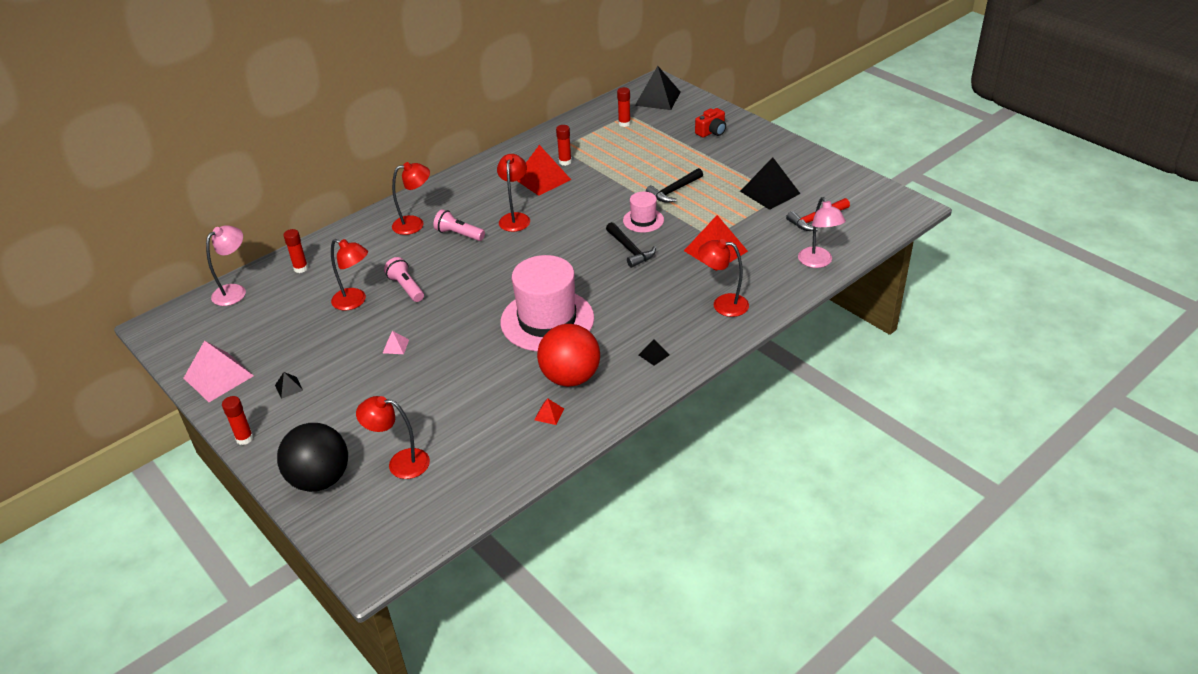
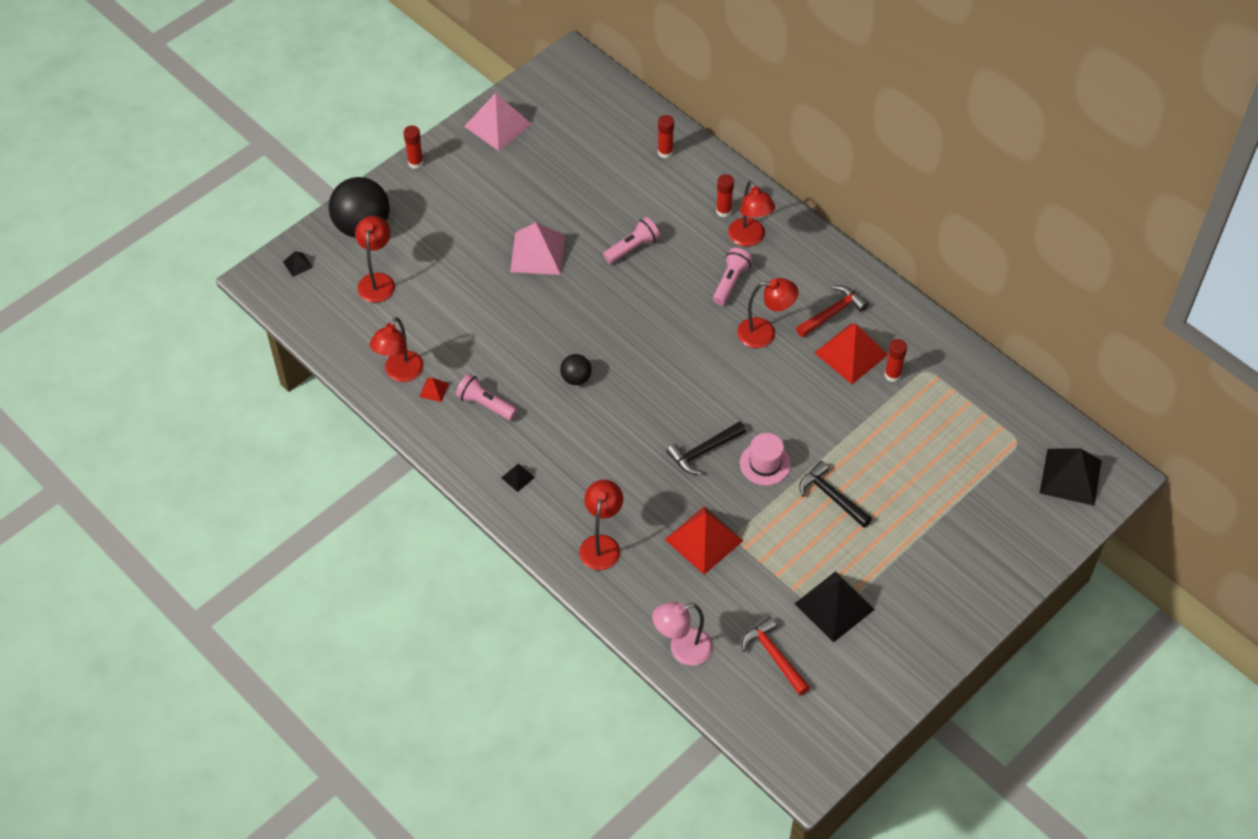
camera: 85 degrees right, 15 degrees up
pink lamp [206,225,246,306] -> none
black pyramid [275,372,303,399] -> black pyramid moved to [283,251,313,277]
red lamp [331,239,368,310] -> red lamp moved to [370,317,423,382]
pink pyramid [383,331,409,354] -> pink pyramid [510,223,565,275], size x2.27
pink hat [500,255,594,351] -> black ball [560,354,591,385]
red ball [537,324,600,387] -> pink flashlight [456,374,517,421]
red glue stick [617,87,631,127] -> red glue stick moved to [716,174,734,217]
red camera [695,108,726,137] -> none
none -> red hammer [796,285,869,337]

